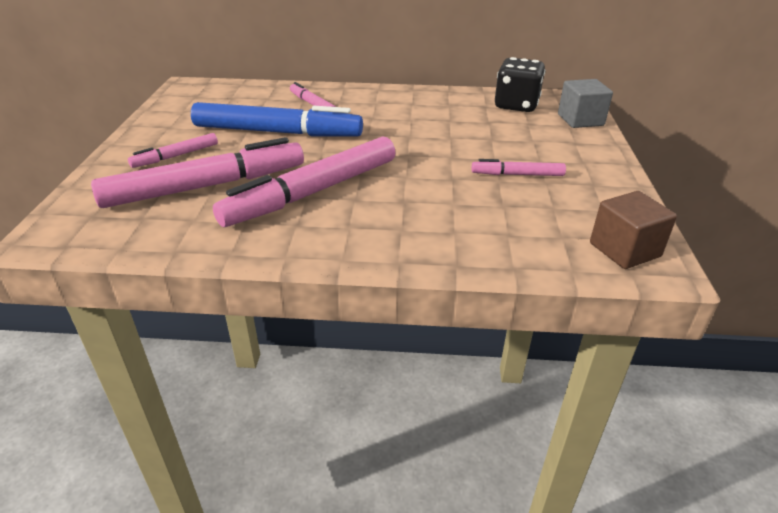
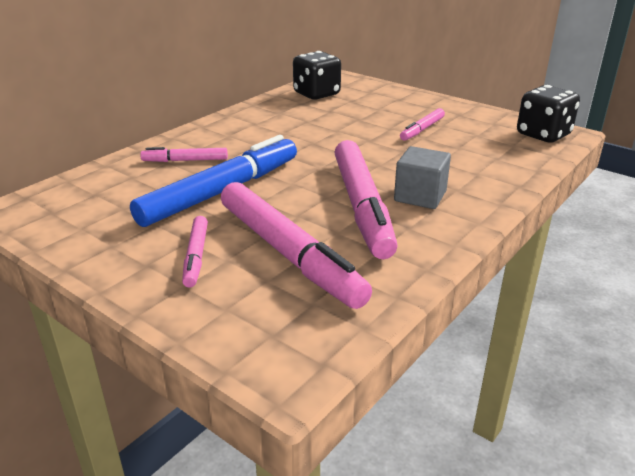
camera: 55 degrees left, 5 degrees down
pink marker [91,137,304,208] -> pink marker turned 135 degrees clockwise [221,182,372,309]
grey cube [558,79,613,128] -> grey cube moved to [394,146,451,209]
brown cube [590,191,677,269] -> black dice [517,85,580,143]

